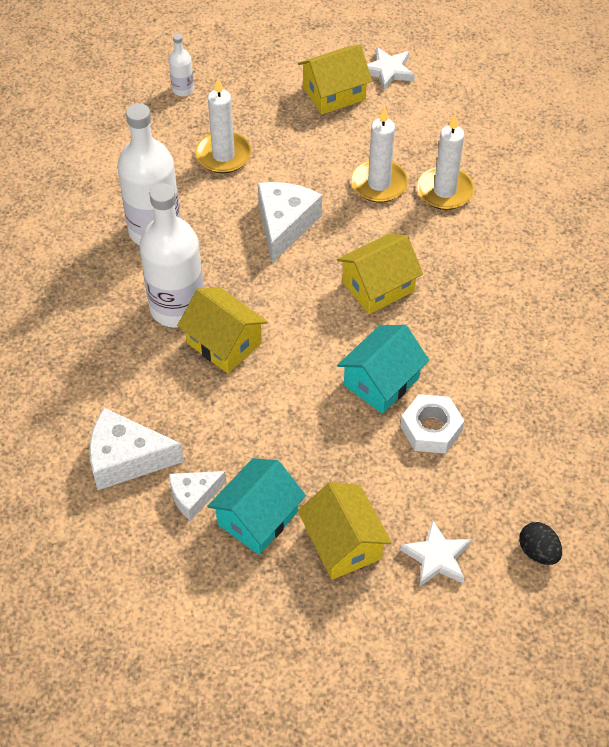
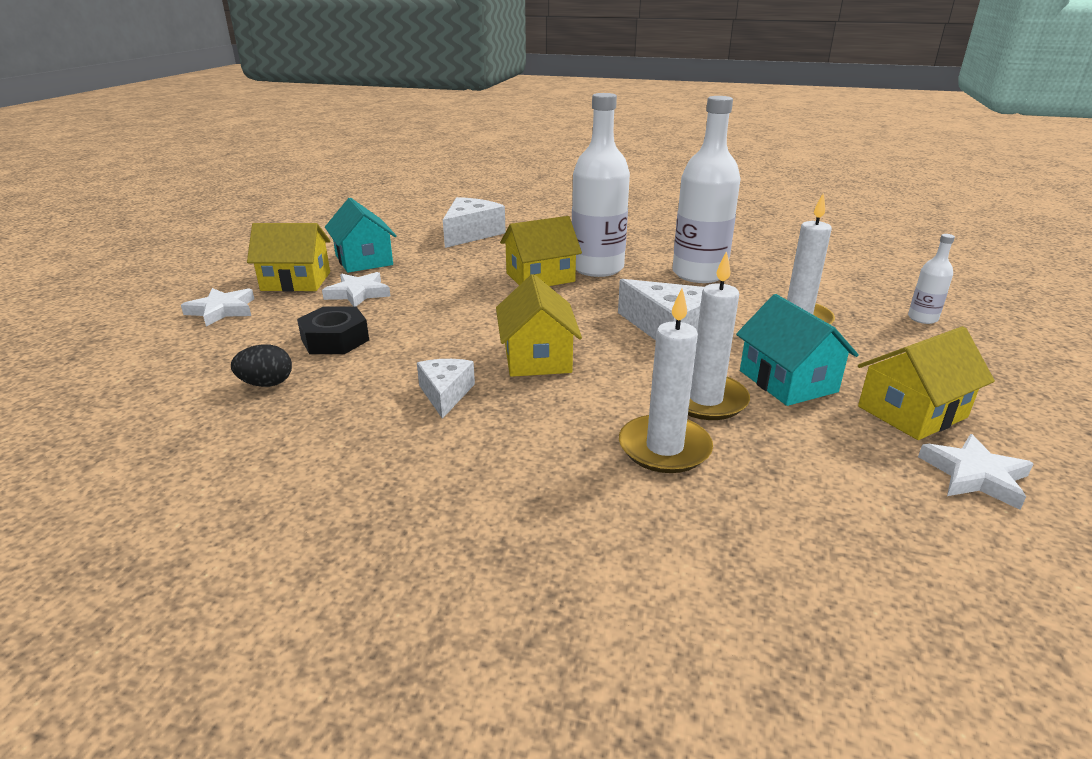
camera: 115 degrees right, 25 degrees down
white cheese [169,471,226,521] -> white cheese moved to [417,359,475,419]
yellow house [298,44,372,115] -> yellow house turned 60 degrees clockwise [858,326,995,440]
turquoise house [337,325,429,414] -> turquoise house moved to [736,294,858,406]
white nut [400,394,464,454] -> black nut [297,306,369,354]
black egg [519,522,562,565] -> black egg moved to [231,344,292,387]
none -> white star [322,272,390,307]

